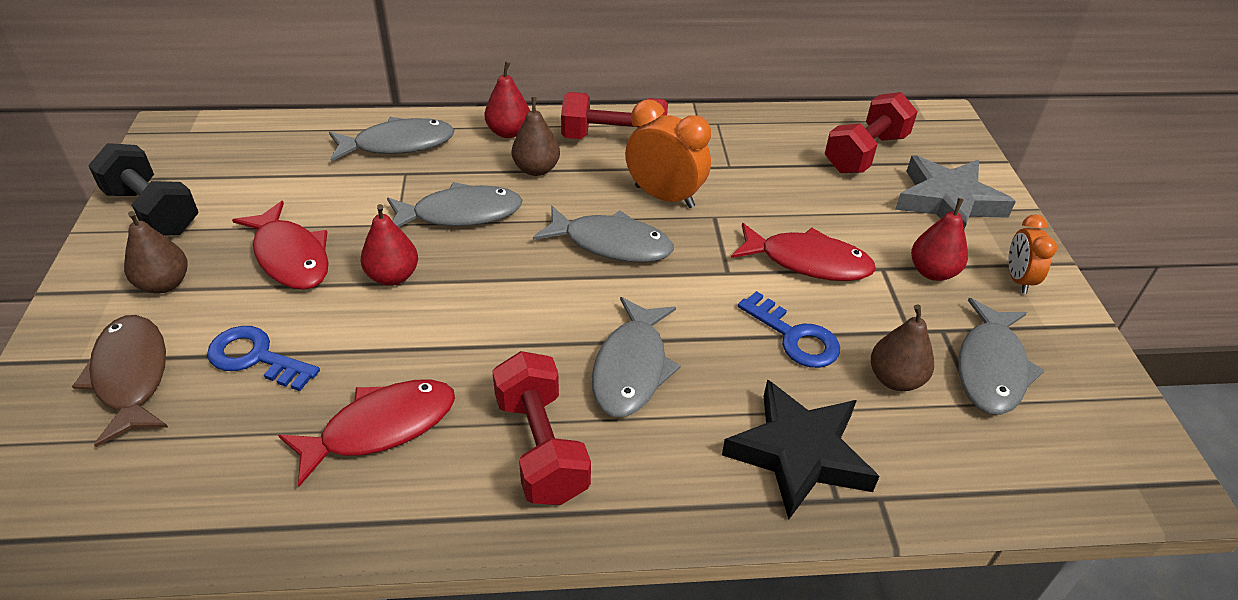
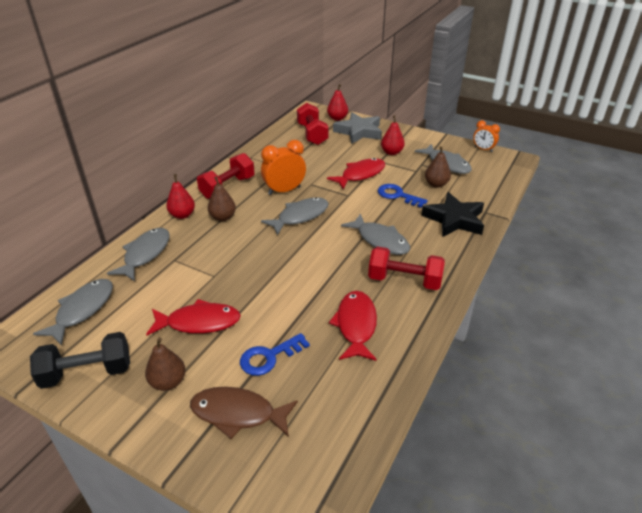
camera: 55 degrees left, 5 degrees down
red pear [361,204,418,286] -> red pear moved to [327,84,348,121]
grey fish [387,182,523,227] -> grey fish moved to [33,279,113,346]
blue key [738,291,840,368] -> blue key turned 135 degrees counterclockwise [378,184,428,208]
orange clock [1008,215,1057,294] -> orange clock moved to [473,120,500,152]

